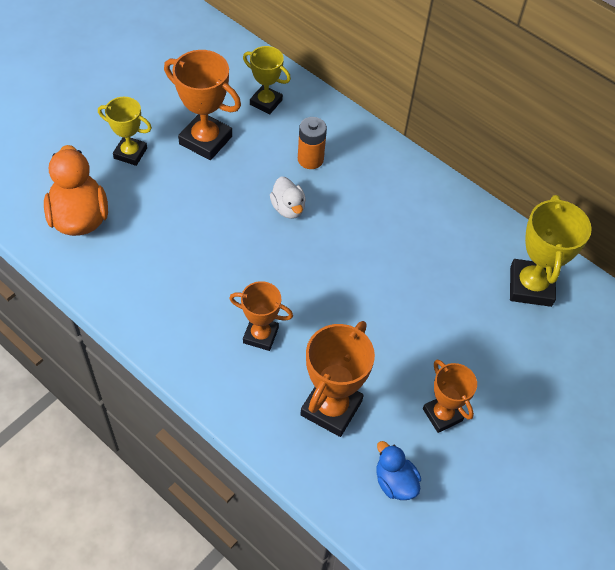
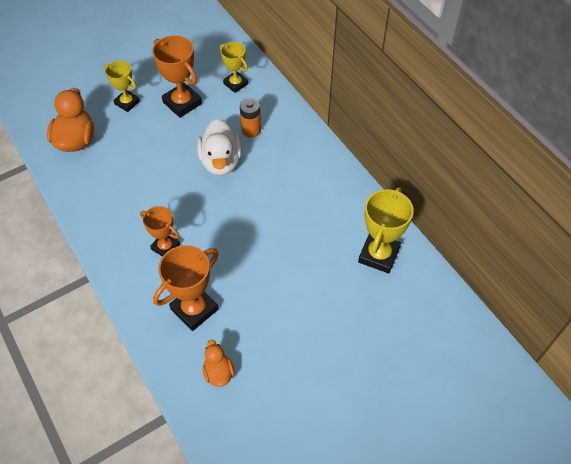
camera: 20 degrees right, 0 degrees up
white duck [270,176,306,219] -> white duck [197,118,242,176], size x1.77
blue duck [376,441,421,500] -> orange duck [203,340,234,387]
orange trophy [423,360,477,433] -> none

